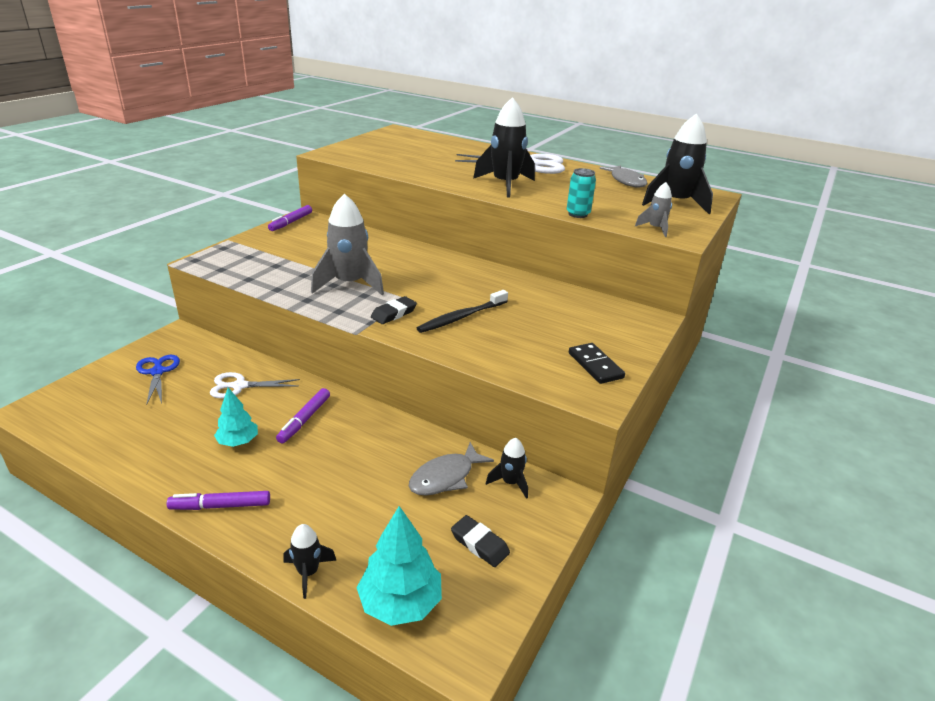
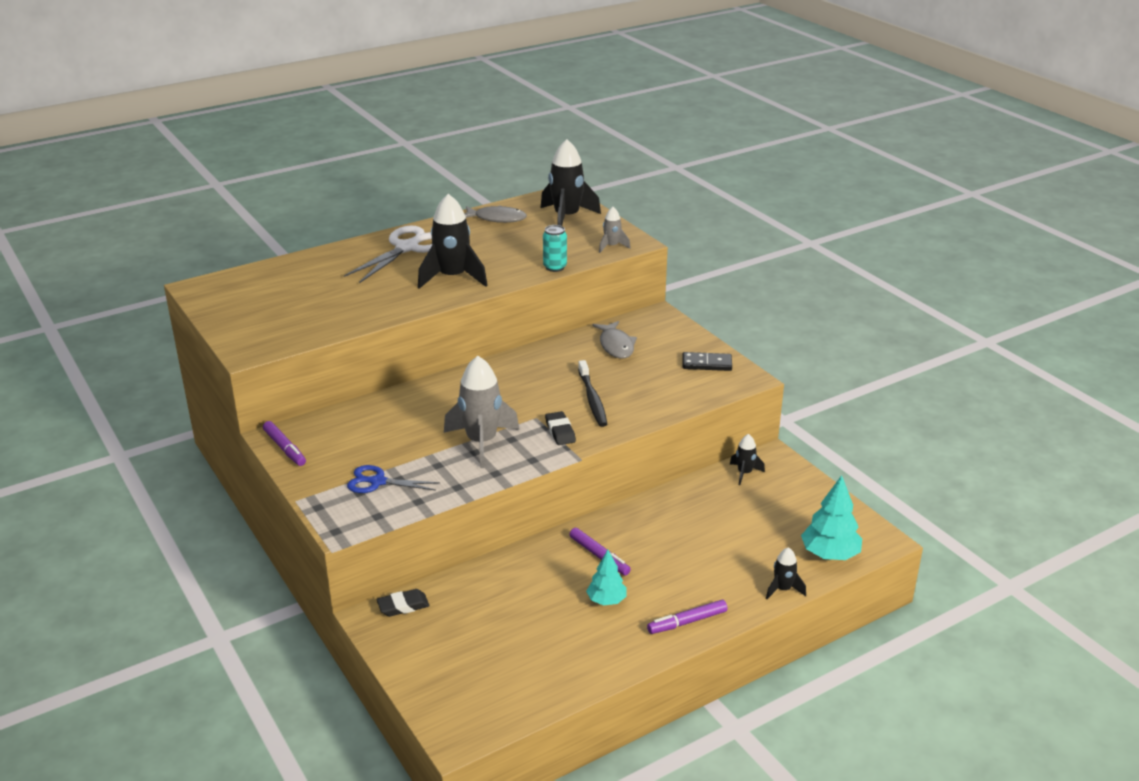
camera: 60 degrees left, 0 degrees up
blue scissors [136,355,180,405] -> blue scissors moved to [347,465,440,493]
purple marker [167,491,270,510] -> purple marker turned 45 degrees clockwise [647,600,728,634]
white scissors [210,372,300,398] -> none
grey fish [409,442,494,496] -> grey fish moved to [593,321,637,358]
black eraser [451,515,510,567] -> black eraser moved to [376,589,430,617]

